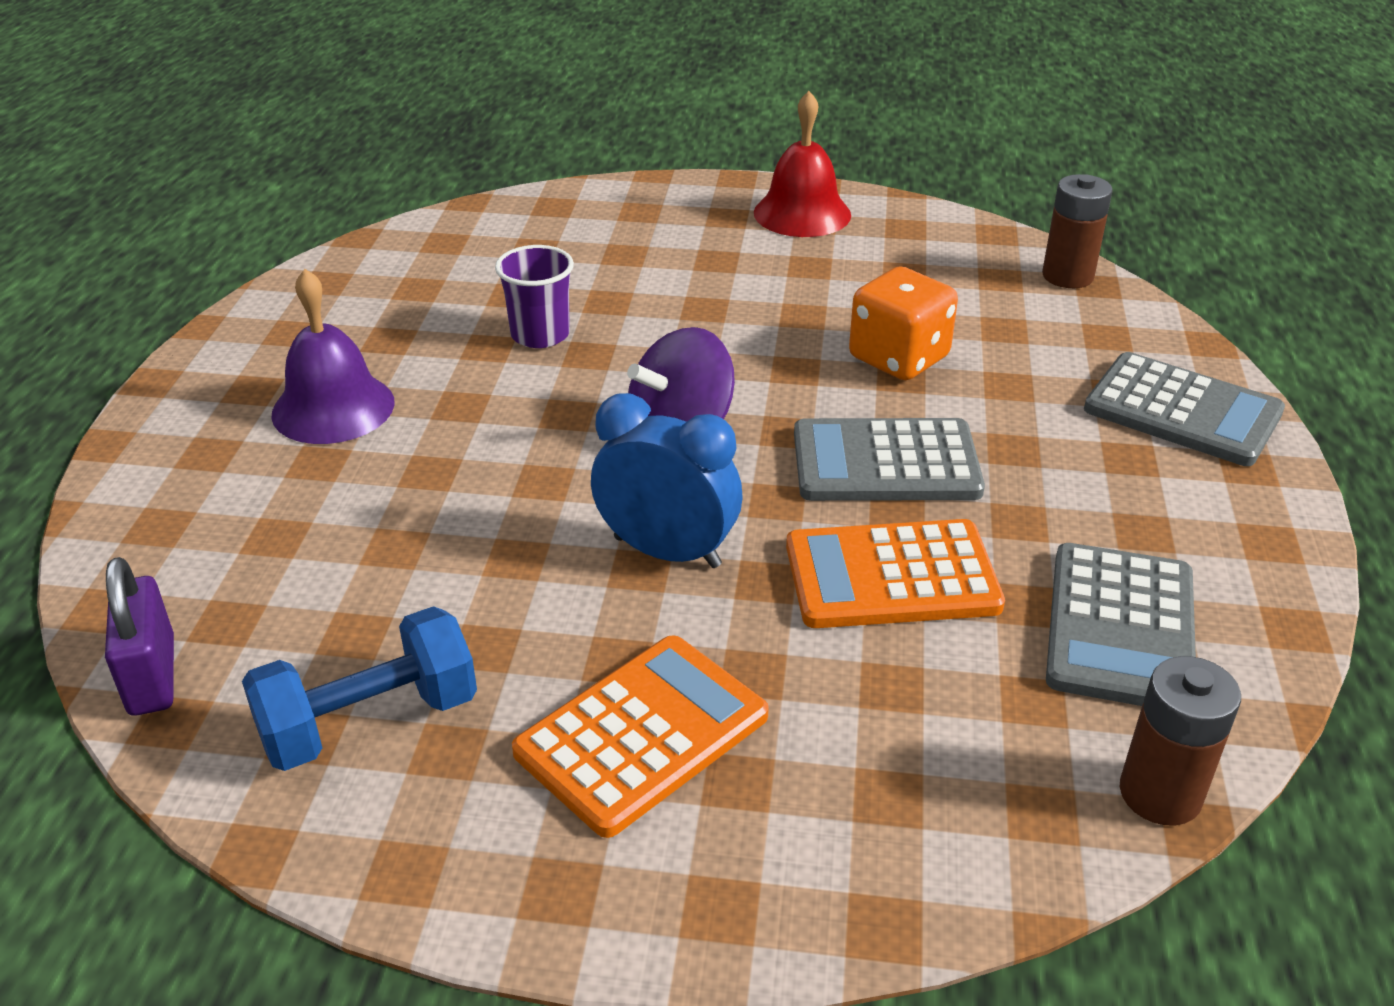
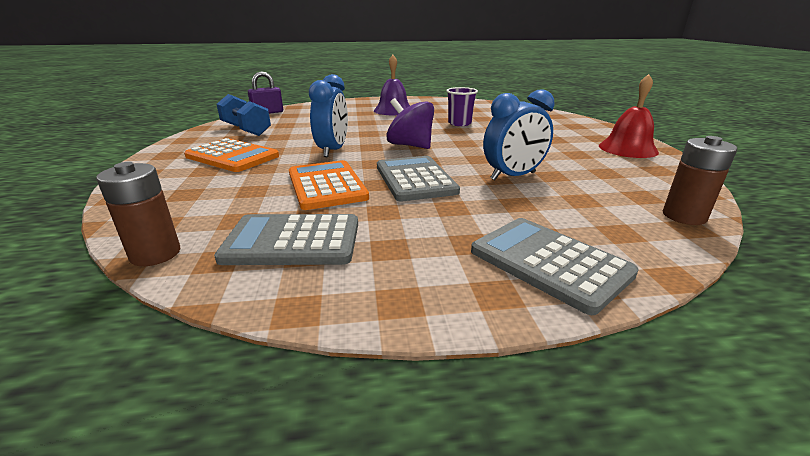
camera: 75 degrees right, 10 degrees down
orange dice [849,267,958,380] -> blue clock [483,89,554,180]
grey calculator [1084,352,1285,466] -> grey calculator turned 120 degrees clockwise [471,218,639,315]

